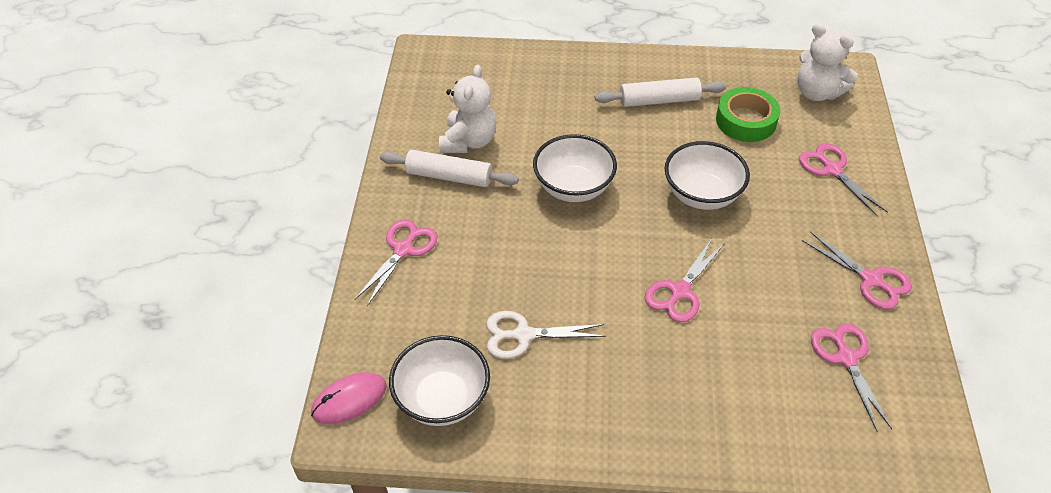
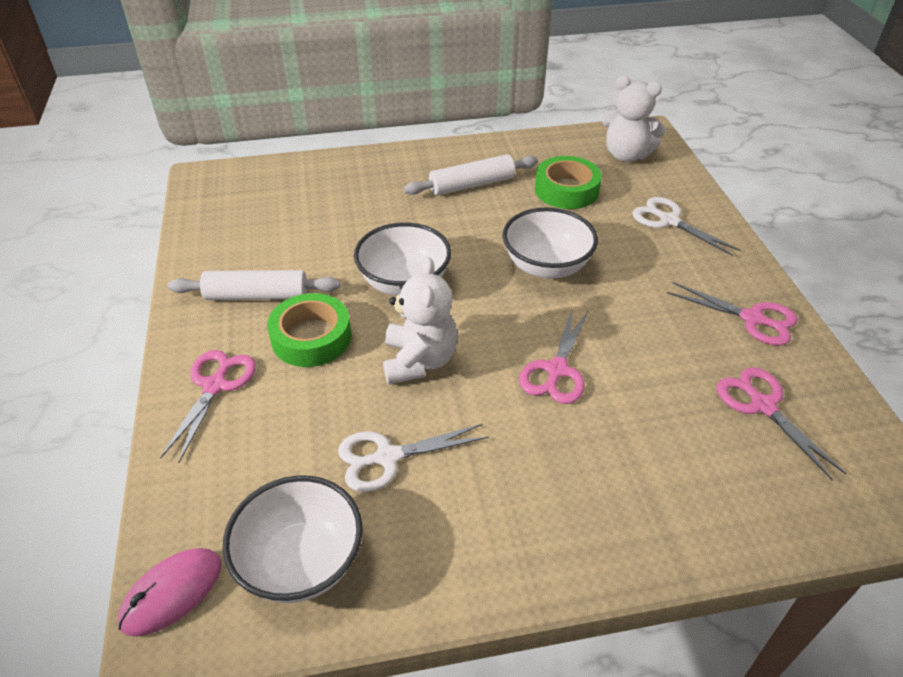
camera: 15 degrees left, 5 degrees down
white teddy bear [439,65,496,153] -> white teddy bear moved to [383,257,458,384]
pink scissors [799,143,888,217] -> white scissors [632,197,741,256]
none -> green tape [267,293,351,367]

